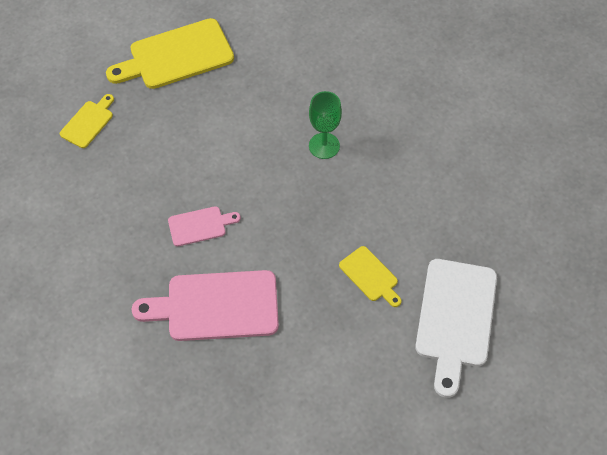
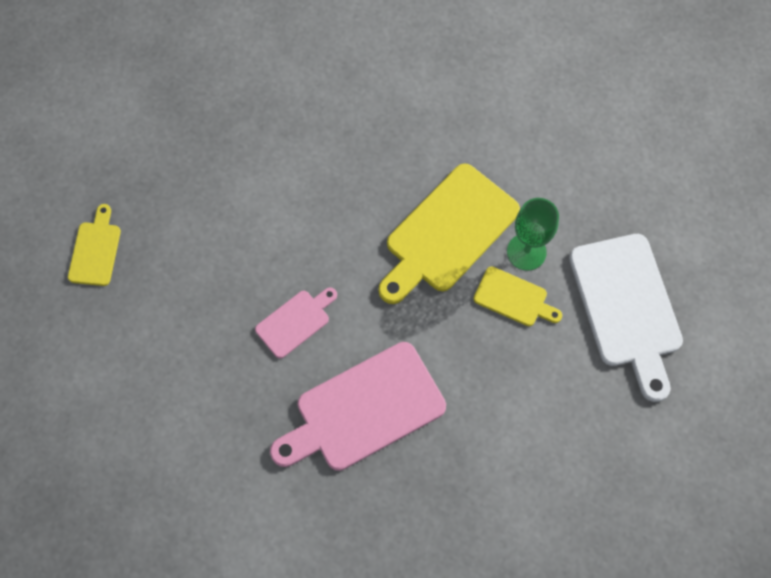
camera: 25 degrees left, 10 degrees up
yellow cutting board [106,18,234,89] -> yellow cutting board moved to [378,163,520,304]
green goblet [309,91,342,159] -> green goblet moved to [507,198,559,271]

